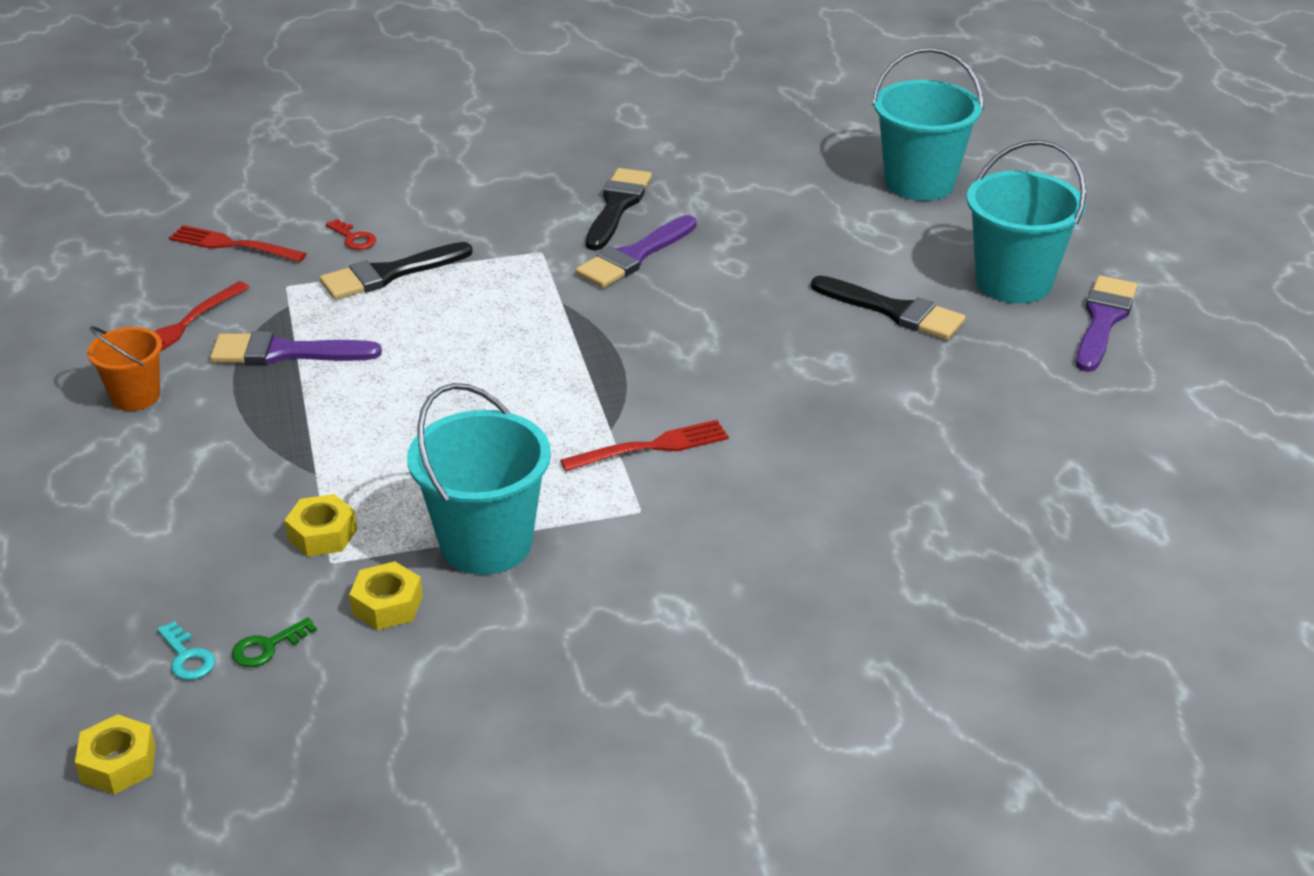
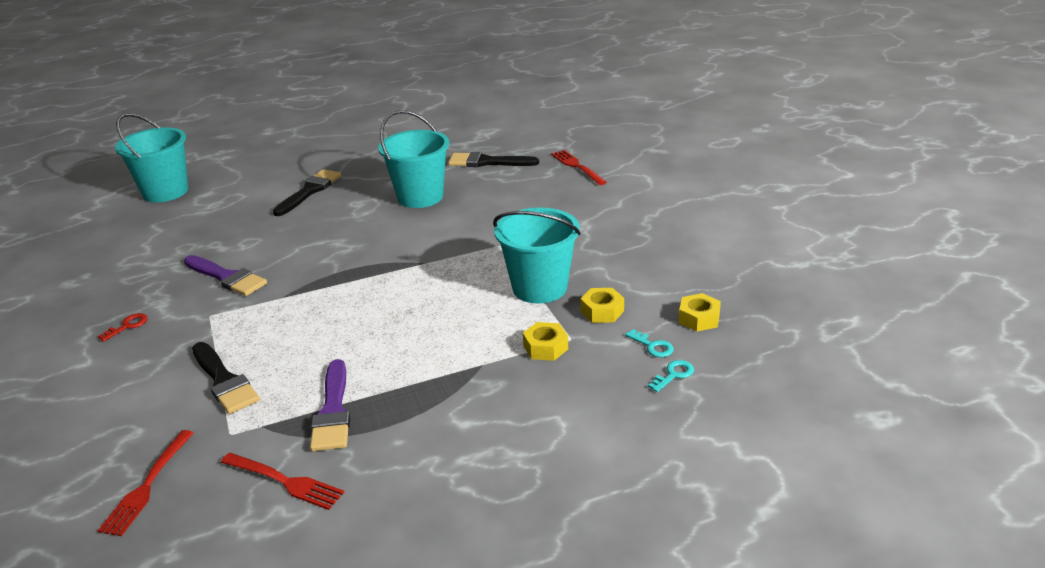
camera: 95 degrees left, 5 degrees down
yellow nut [75,714,156,794] -> yellow nut moved to [679,293,721,332]
orange bucket [87,326,162,411] -> none
green key [232,617,317,667] -> turquoise key [625,329,674,357]
red key [326,219,376,250] -> red key moved to [98,313,148,342]
red fork [560,420,729,471] -> red fork moved to [551,150,607,185]
black brush [586,168,652,250] -> black brush moved to [448,152,539,167]
turquoise bucket [967,140,1086,303] -> turquoise bucket moved to [378,110,449,208]
purple brush [1076,275,1138,372] -> none

